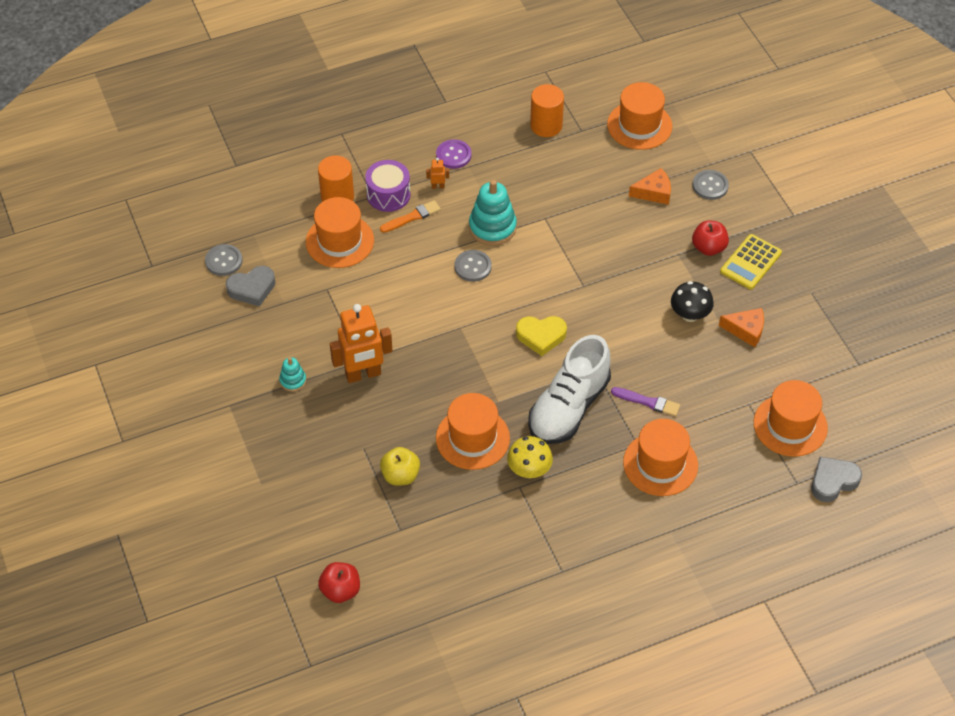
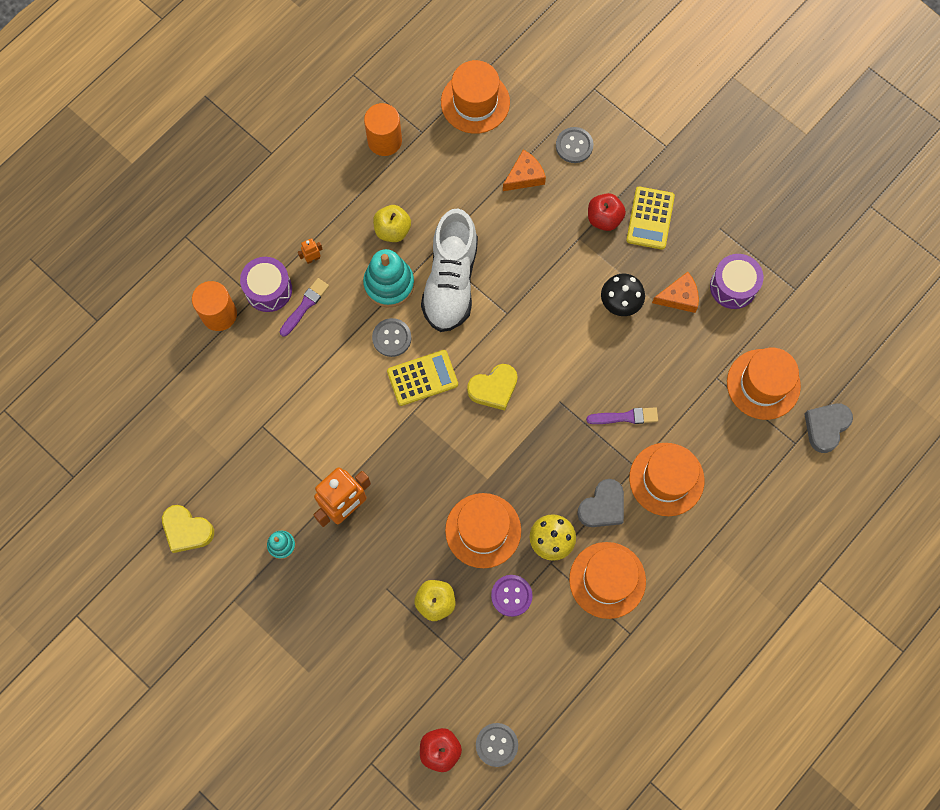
camera: 25 degrees left, 20 degrees up
grey button [205,244,243,276] -> grey button moved to [476,723,518,767]
grey heart [226,266,275,306] -> grey heart moved to [577,479,624,527]
orange hat [306,197,374,268] -> orange hat moved to [569,542,646,619]
orange brush [380,200,441,233] -> purple brush [279,278,329,337]
purple button [436,139,472,169] -> purple button moved to [491,575,533,617]
white shoe [528,335,611,444] -> white shoe moved to [421,208,478,332]
none -> yellow heart [162,505,214,553]
none -> yellow apple [373,205,411,242]
none -> yellow calculator [387,350,458,406]
none -> purple drum [710,254,763,309]

